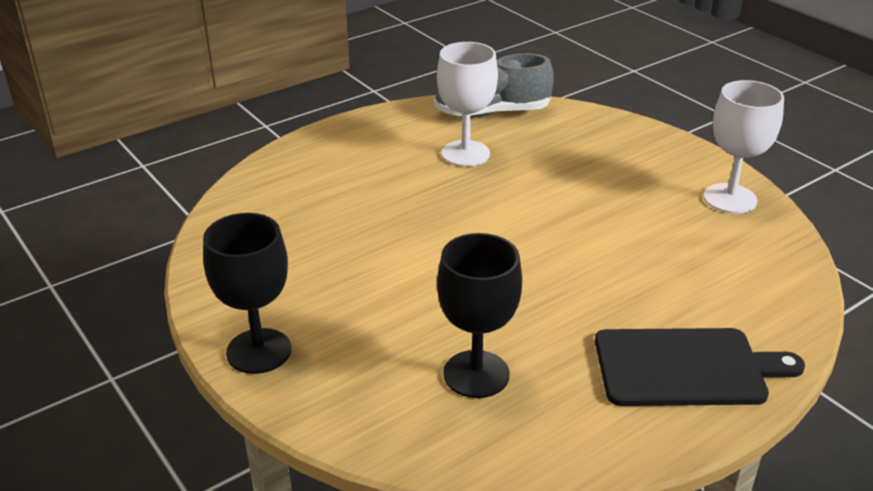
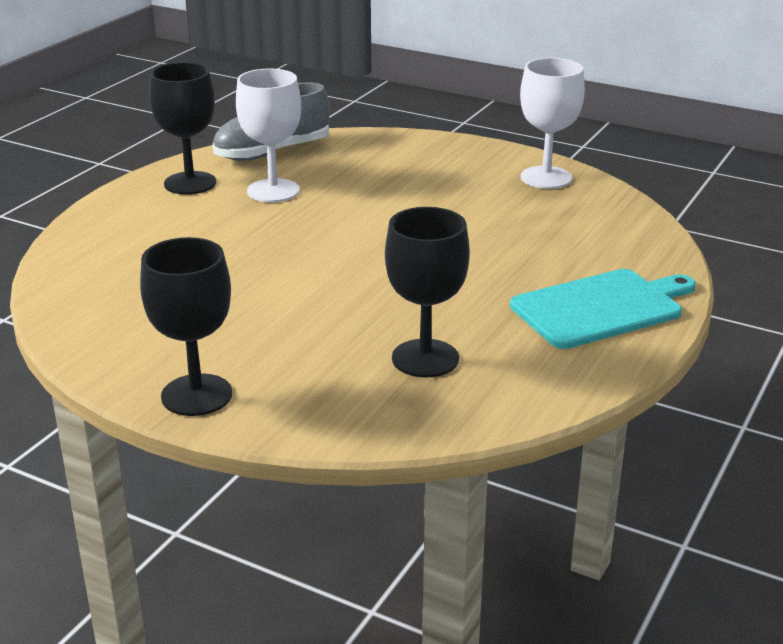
camera: 25 degrees left, 5 degrees down
black cutting board [595,328,805,406] -> turquoise cutting board [510,269,696,349]
none -> black goblet [149,62,216,195]

